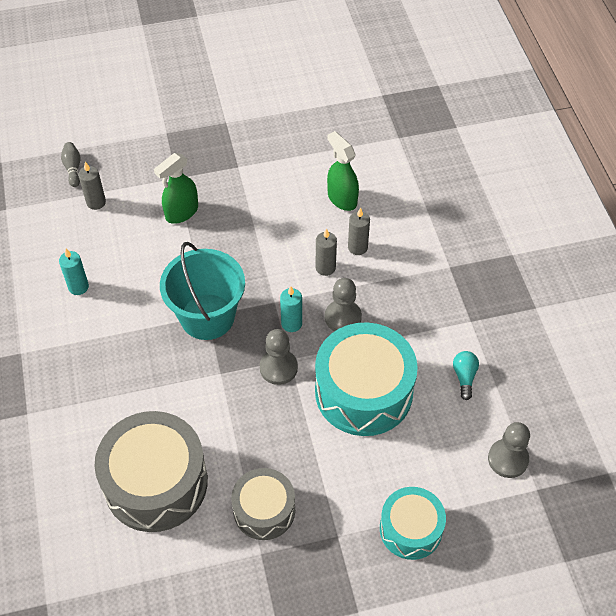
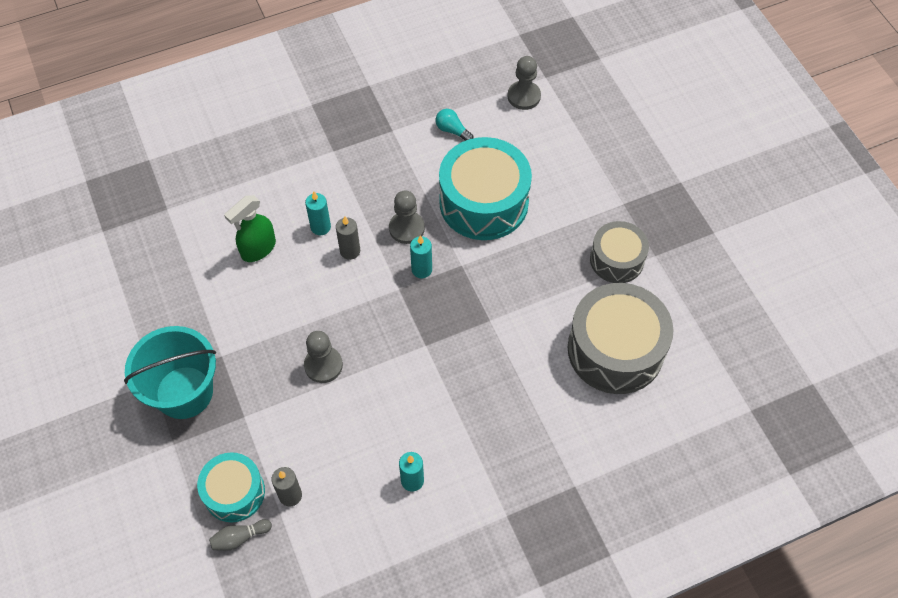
camera: 100 degrees left, 5 degrees up
green spray bottle [154,153,198,224] -> none
turquoise bucket [160,242,245,340] -> turquoise bucket moved to [124,326,216,419]
grey pawn [260,329,298,385] -> grey pawn moved to [304,331,343,383]
grey candle [348,208,370,255] -> turquoise candle [305,192,331,235]
turquoise drum [380,487,446,560] -> turquoise drum moved to [197,452,265,522]
turquoise light bulb [453,351,479,400] -> turquoise light bulb turned 45 degrees clockwise [436,109,474,141]

